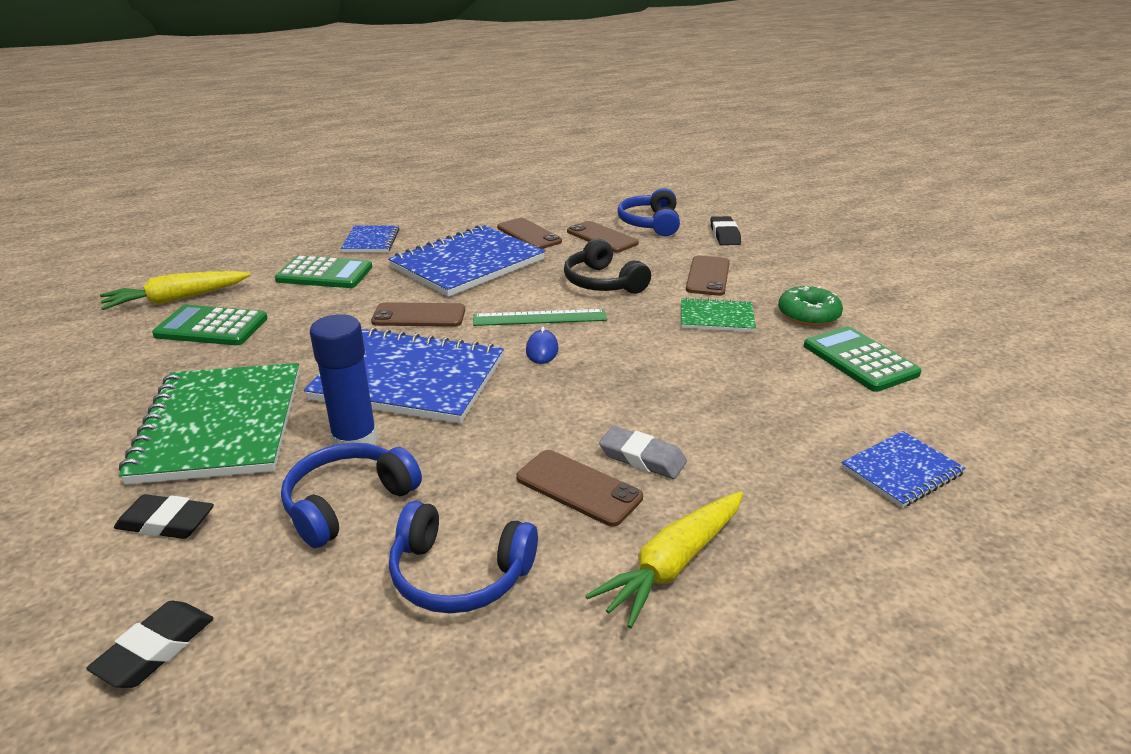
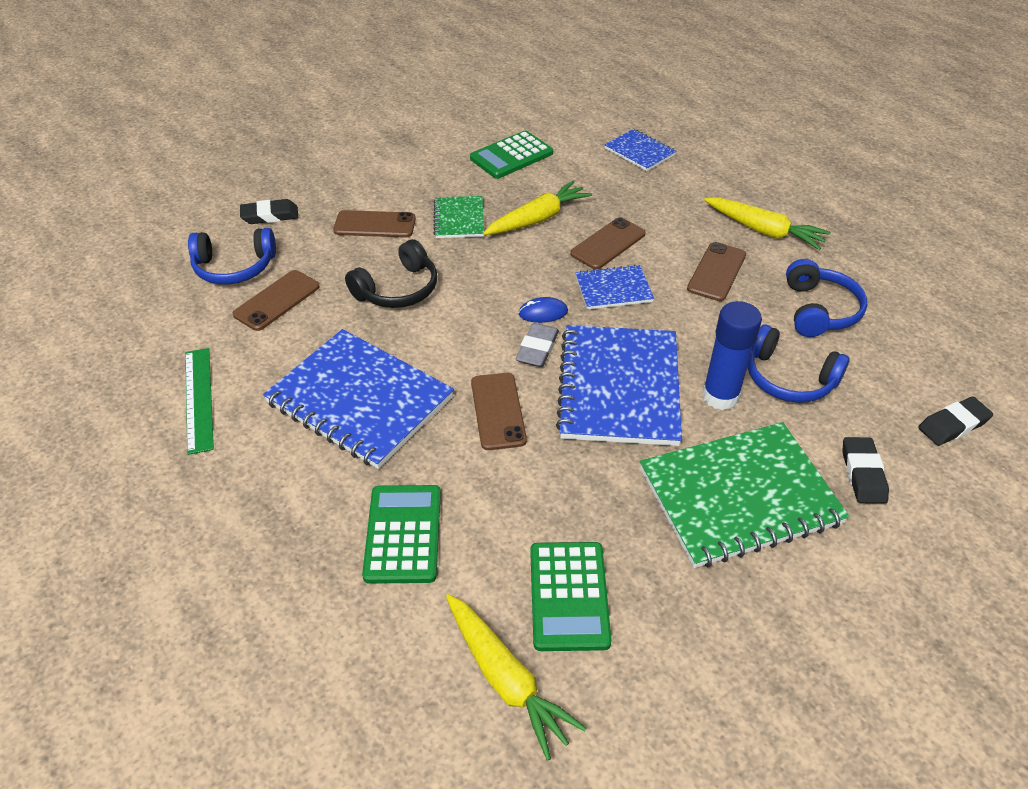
camera: 100 degrees left, 15 degrees up
black eraser [86,601,214,688] -> black eraser turned 45 degrees counterclockwise [918,397,993,446]
blue notebook [341,226,399,253] -> blue notebook moved to [575,264,654,310]
green ruler [473,309,607,326] -> green ruler moved to [185,348,214,455]
brown phone [497,218,562,249] -> brown phone moved to [570,217,646,270]
grey eraser [599,426,687,479] -> grey eraser moved to [516,323,559,367]
green donut [778,286,843,326] -> none
none -> yellow carrot [483,181,592,235]

